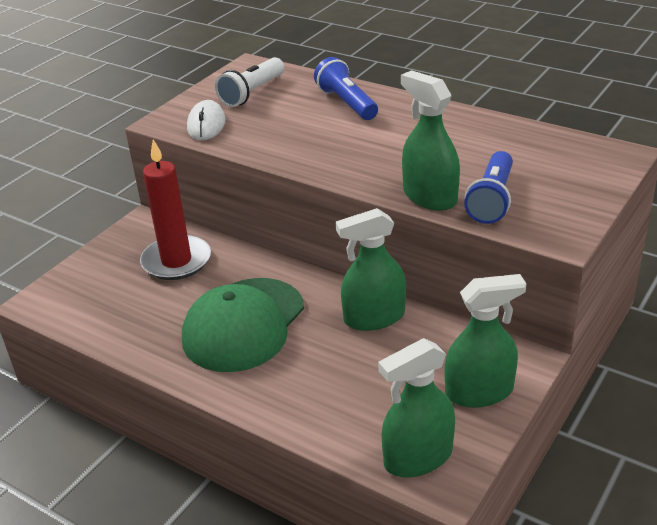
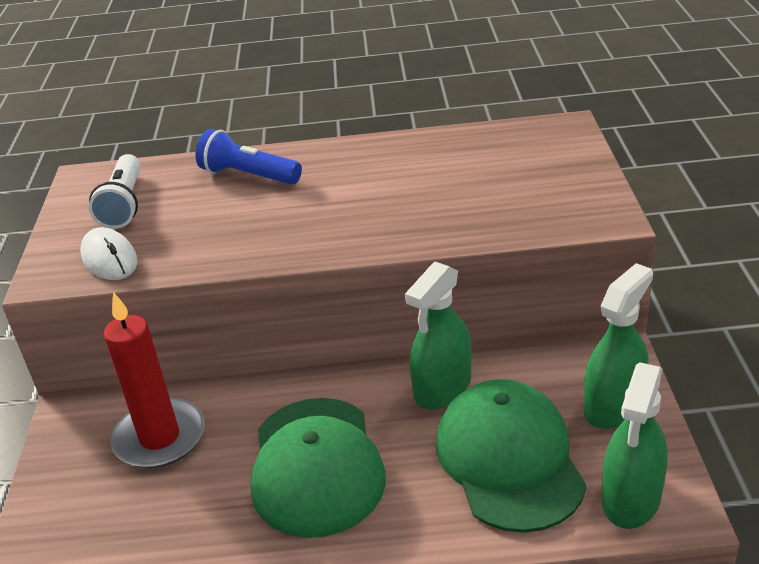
camera: 35 degrees left, 0 degrees up
green spray bottle [401,70,460,211] -> none
blue flashlight [464,151,513,224] -> none
none -> green cap [436,379,587,533]

